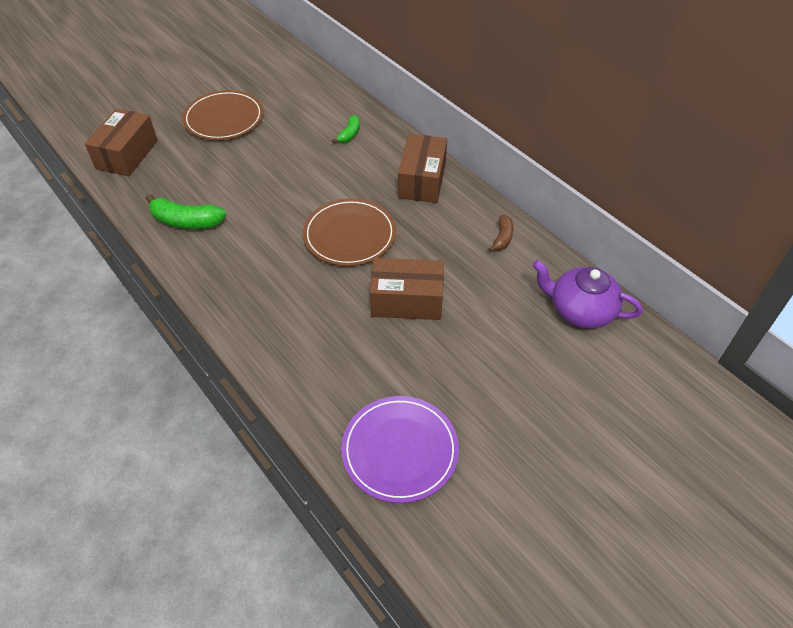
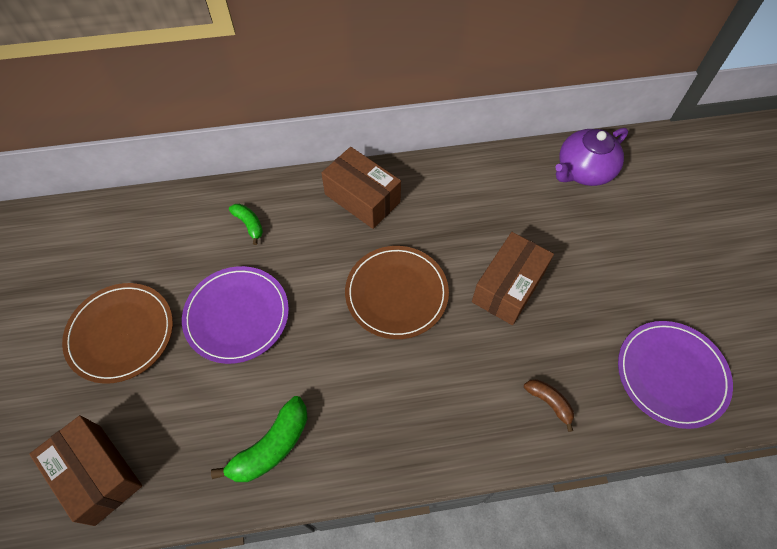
camera: 60 degrees left, 10 degrees up
brown banana [488,215,513,252] -> brown banana moved to [524,379,574,432]
none -> purple plate [182,266,289,364]

